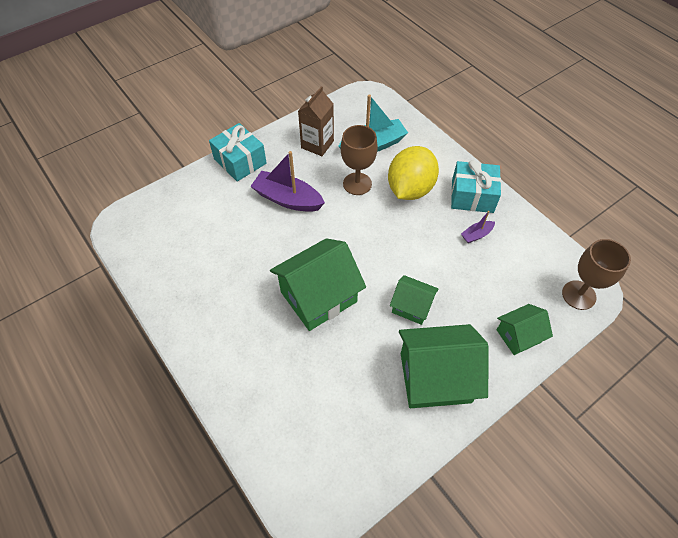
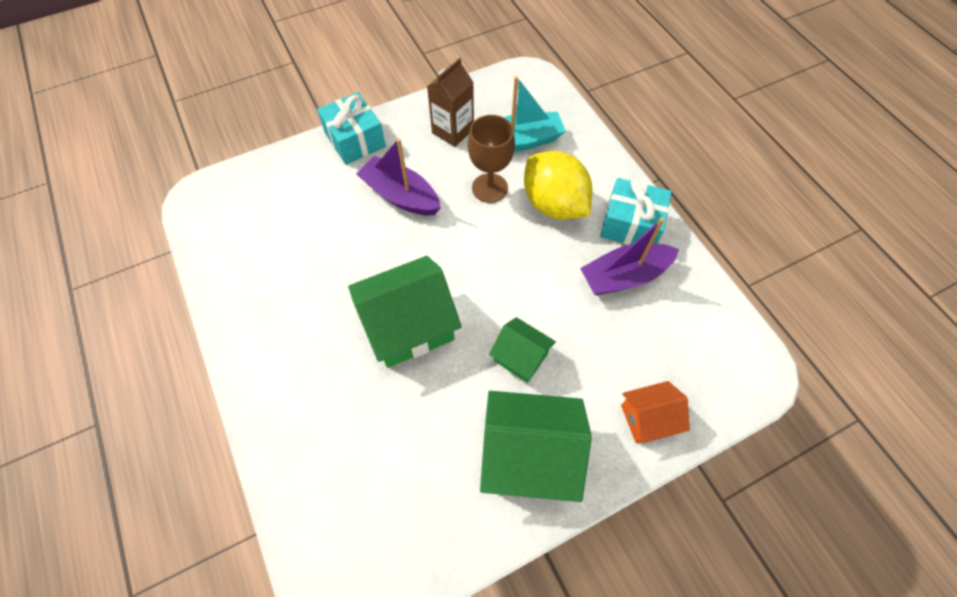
camera: 10 degrees right, 5 degrees up
yellow lemon [388,146,439,200] -> yellow lemon turned 75 degrees counterclockwise [524,151,592,219]
purple boat [461,211,495,243] -> purple boat [580,217,679,295], size x2.04
green house [497,304,553,355] -> orange house [621,381,690,443]
brown goblet [562,239,631,310] -> none

